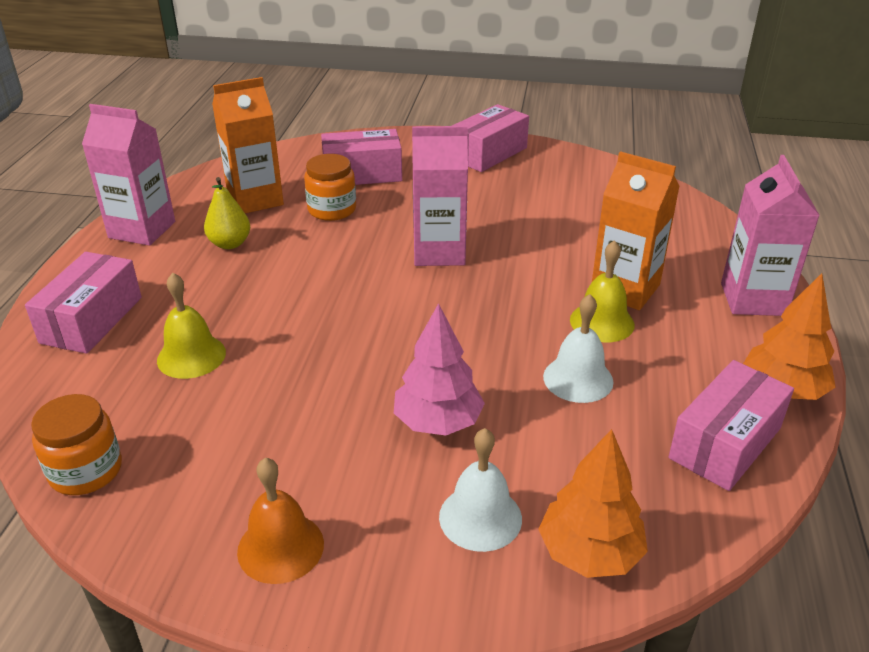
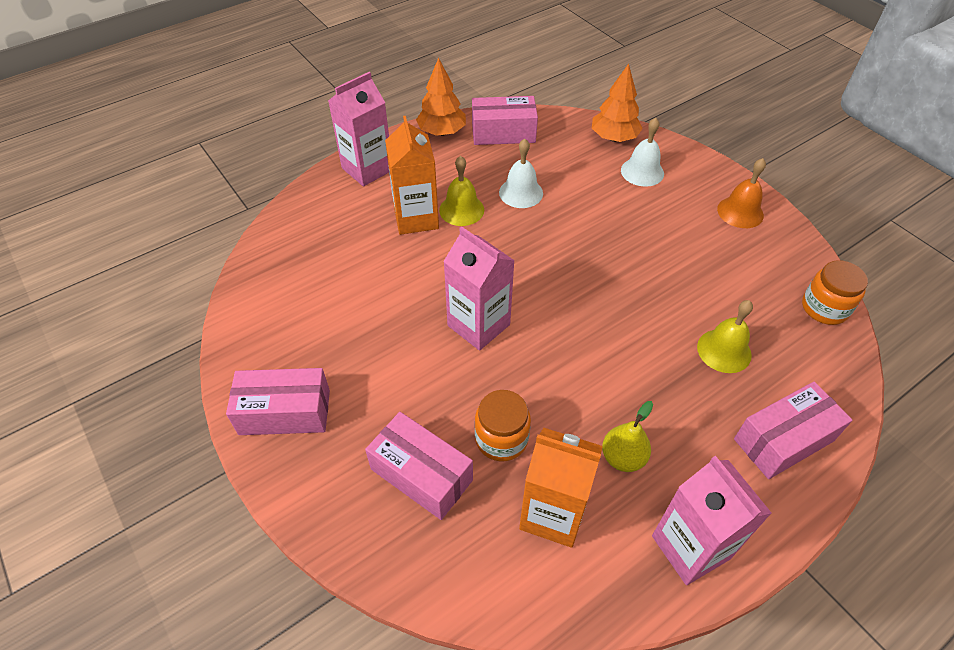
camera: 135 degrees left, 15 degrees up
pink tree [394,303,485,436] -> none

